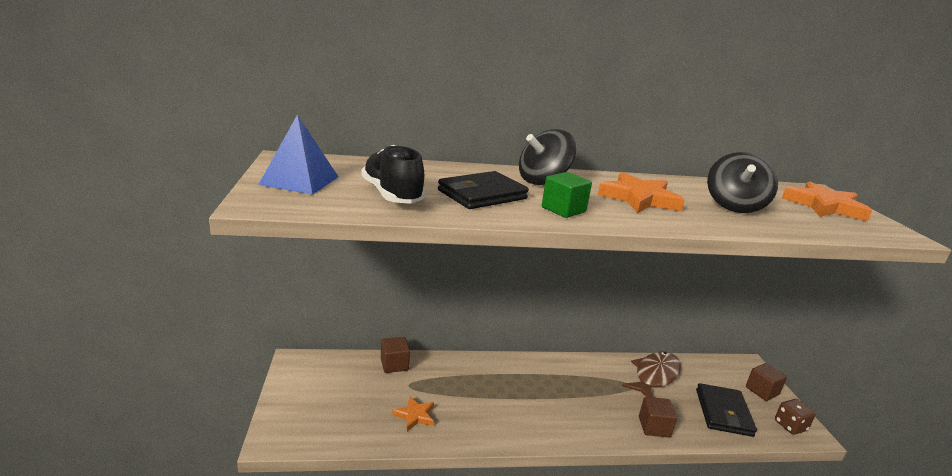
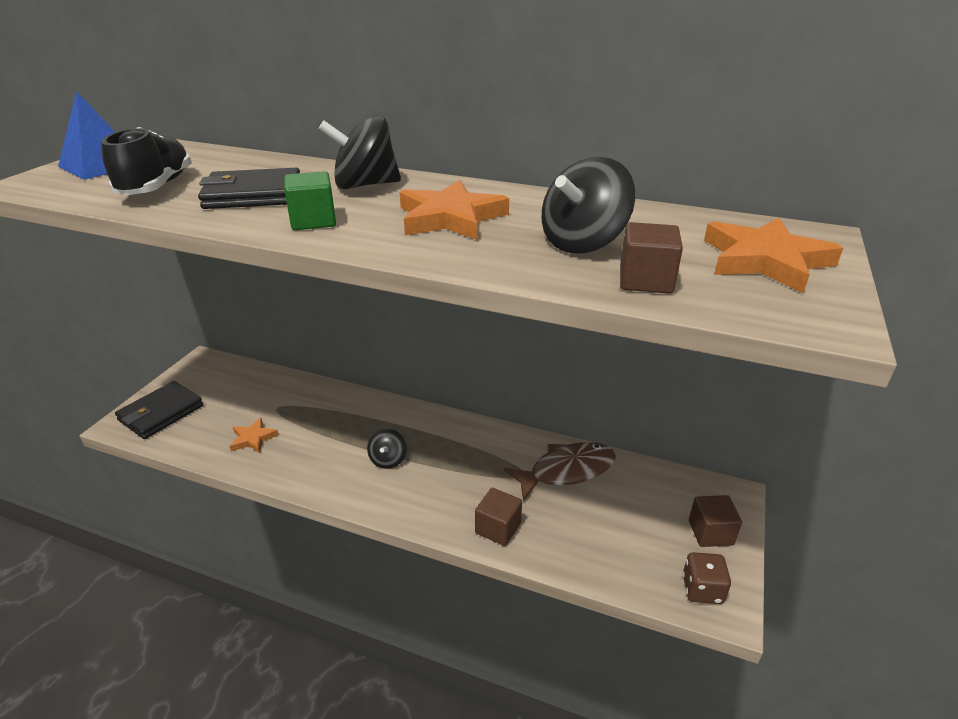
camera: 30 degrees right, 10 degrees up
brown cube [381,337,410,373] -> brown cube moved to [620,222,683,294]
black wallet [696,383,757,437] -> black wallet moved to [115,381,203,439]
none -> black spinning top [367,429,407,469]

